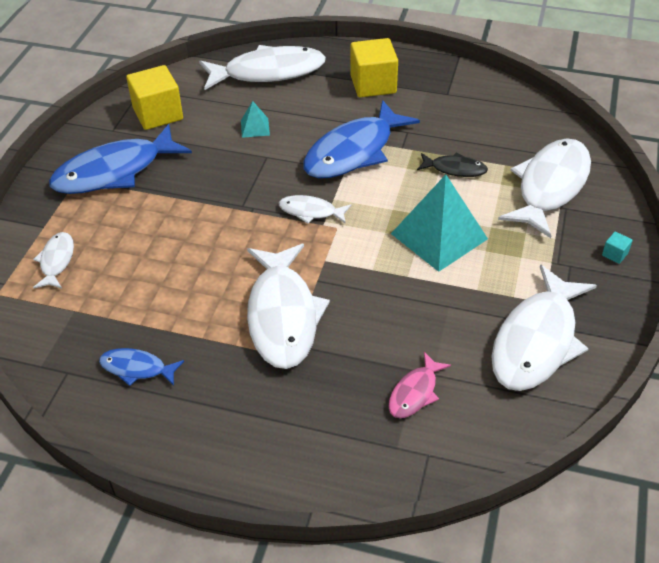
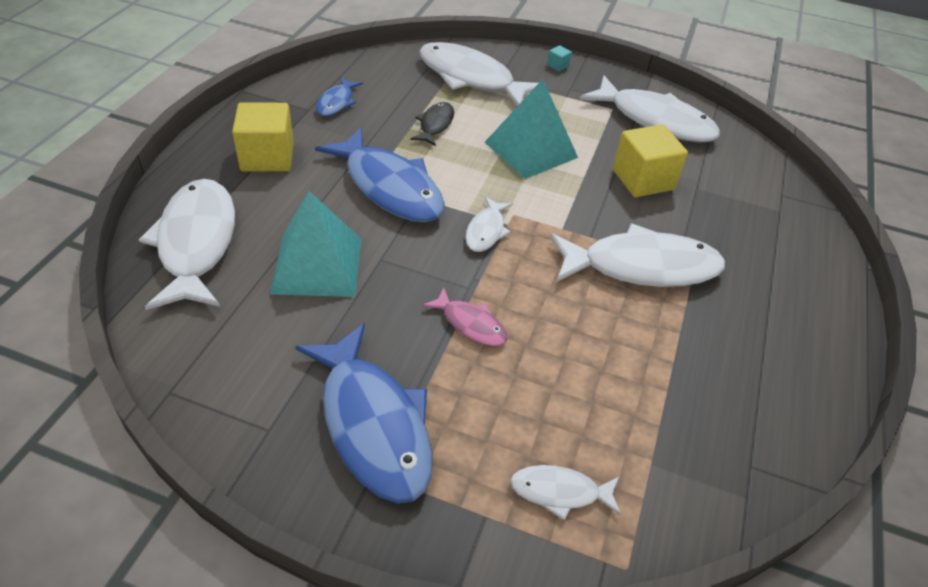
camera: 90 degrees left, 0 degrees up
blue fish [99,348,184,386] -> blue fish moved to [316,77,363,116]
yellow cube [126,65,183,130] -> yellow cube moved to [613,124,688,197]
turquoise pyramid [241,101,270,138] -> turquoise pyramid [270,191,362,297], size x2.19
pink fish [389,352,451,418] -> pink fish moved to [422,287,508,346]

